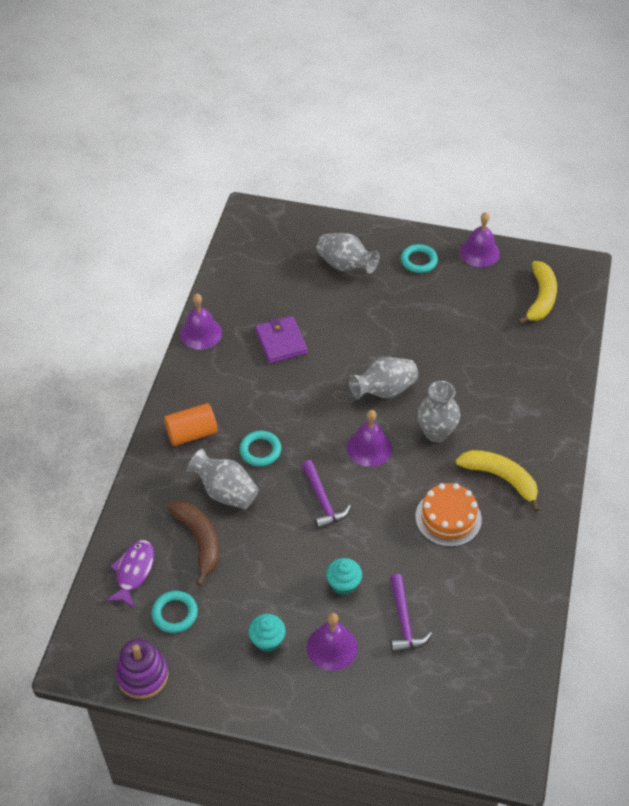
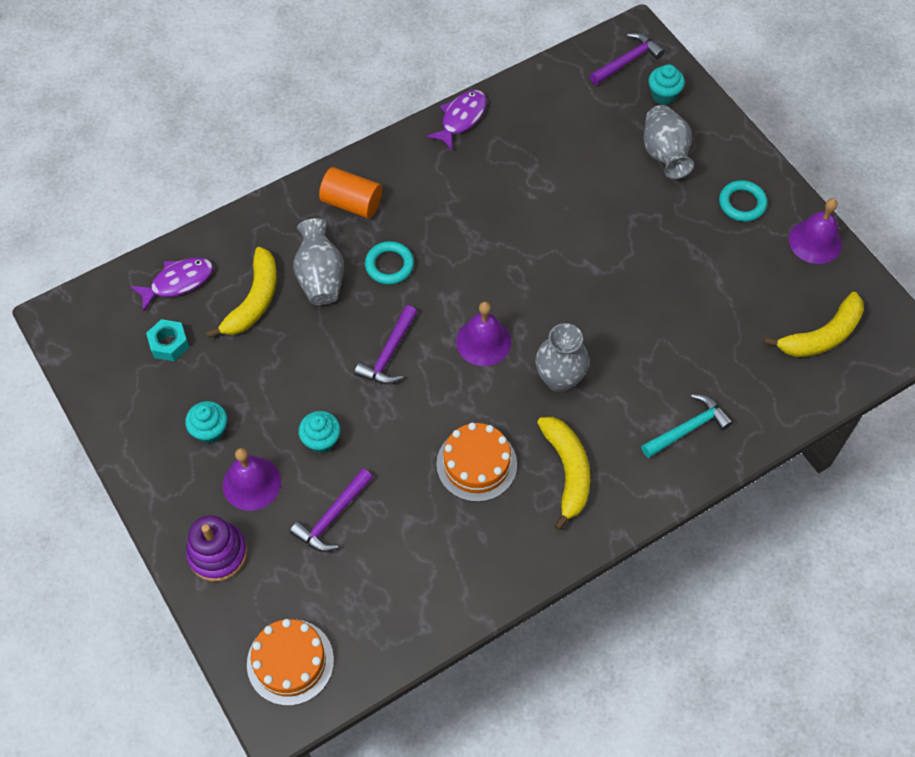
camera: 45 degrees right, 10 degrees up
purple stacking toy [116,639,168,699] -> purple stacking toy moved to [186,515,247,582]
turquoise ring [151,591,198,633] -> turquoise nut [146,319,189,361]
brown banana [167,500,219,586] -> yellow banana [206,247,277,338]
purple bell [180,294,222,350] -> purple fish [426,90,487,150]
purple wallet [255,316,308,364] -> none
grey vase [349,357,418,399] -> none
none -> orange cake [247,619,334,706]
none -> purple hammer [590,33,665,85]
none -> turquoise hammer [641,394,733,458]
none -> turquoise cupcake [648,64,685,105]

